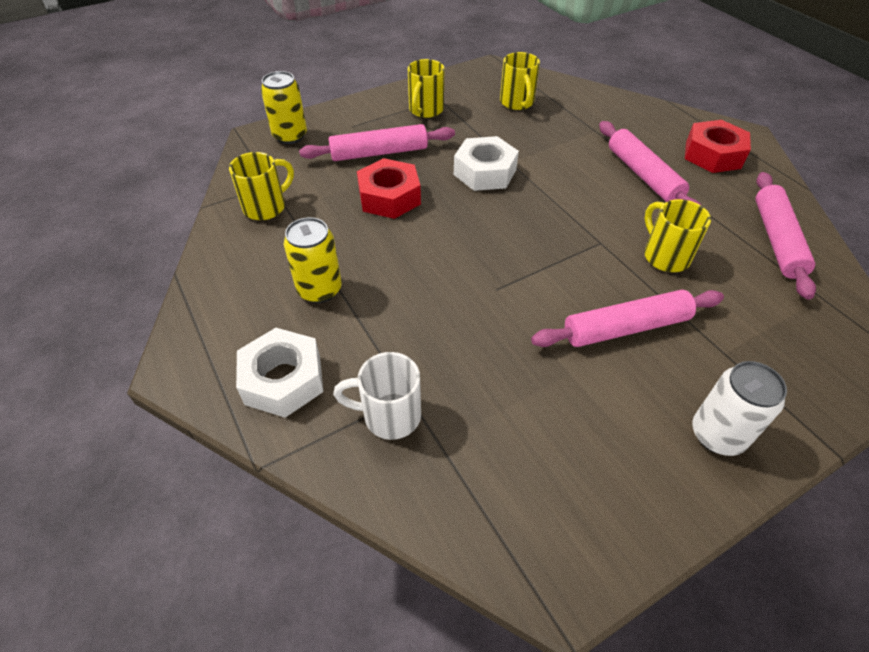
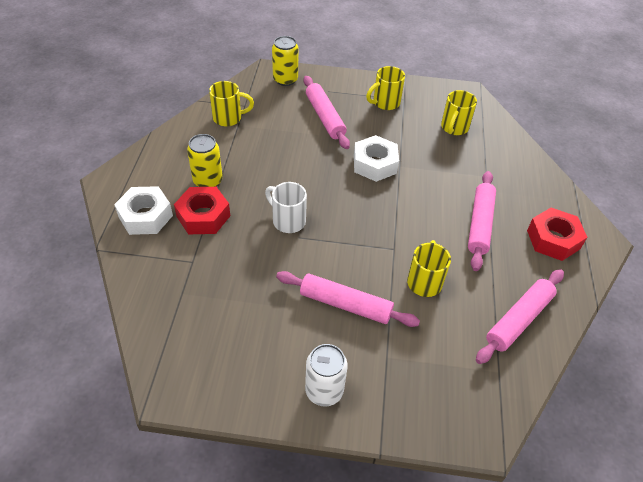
camera: 35 degrees right, 0 degrees up
pink rolling pin [299,124,455,161] -> pink rolling pin turned 45 degrees clockwise [303,76,350,149]
white mug [333,352,421,440] -> white mug moved to [265,182,307,233]
red nut [357,158,421,219] -> red nut moved to [174,187,230,234]

